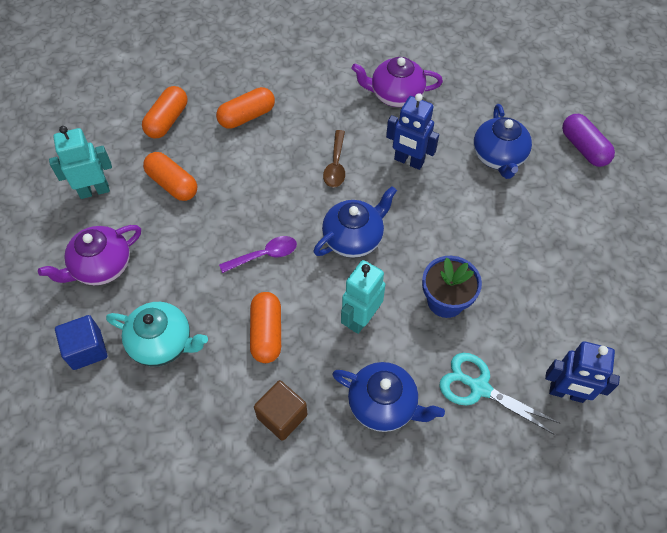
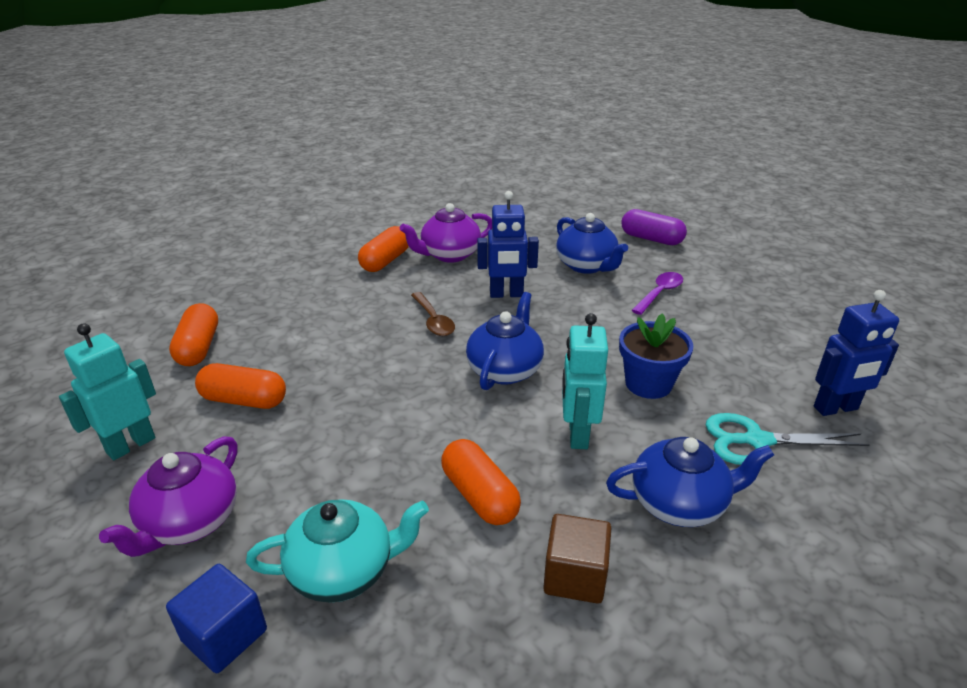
camera: 30 degrees left, 25 degrees down
orange capsule [216,87,275,129] -> orange capsule moved to [358,226,409,272]
purple spoon [219,236,297,273] -> purple spoon moved to [631,272,683,315]

